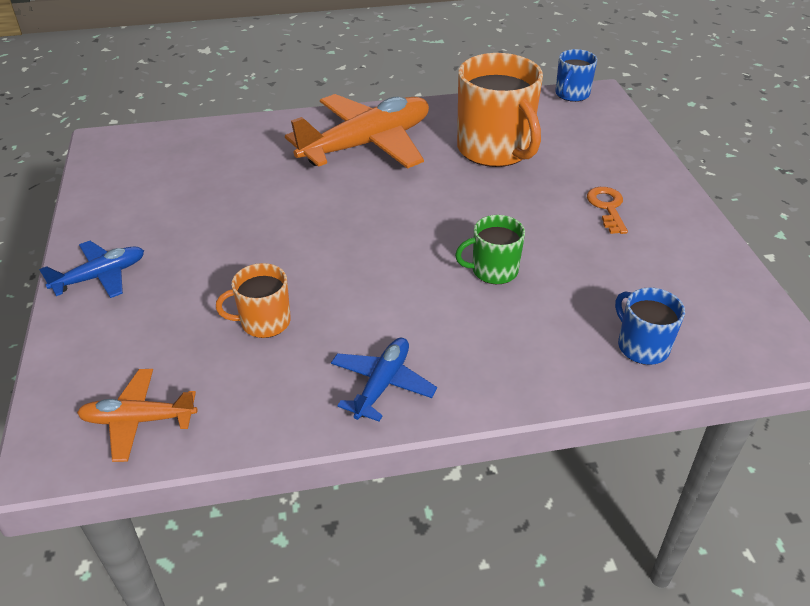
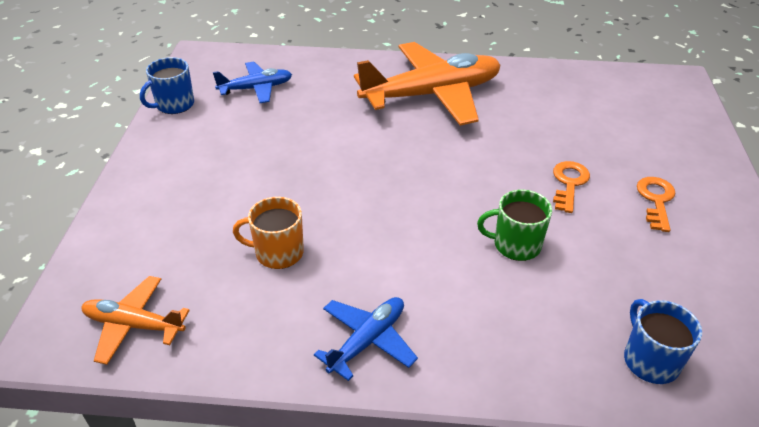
camera: 15 degrees right, 0 degrees up
blue plane [39,241,144,298] -> blue plane moved to [213,61,292,103]
orange mug [457,53,543,167] -> none
blue mug [555,49,597,102] -> blue mug moved to [140,57,194,114]
none -> orange key [553,161,590,213]

